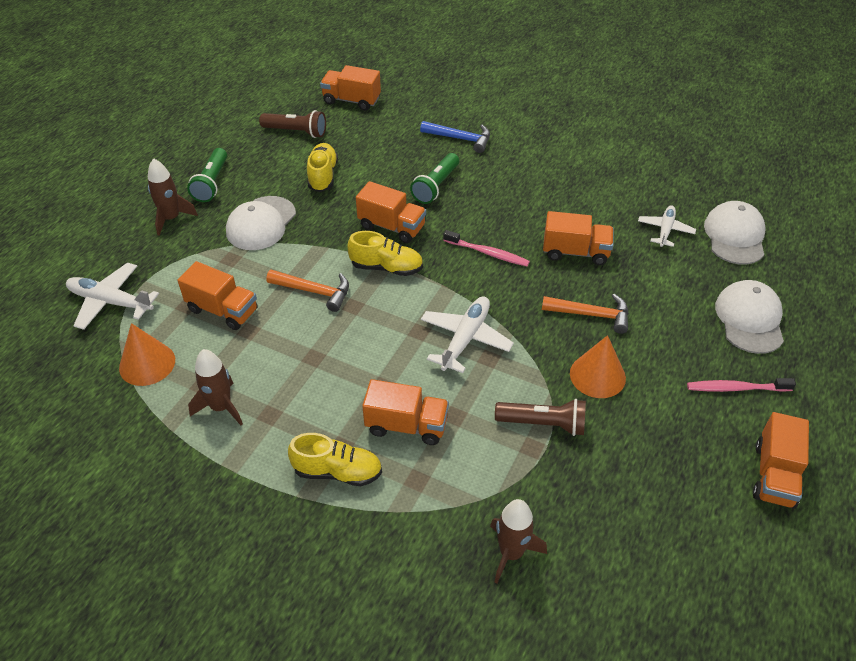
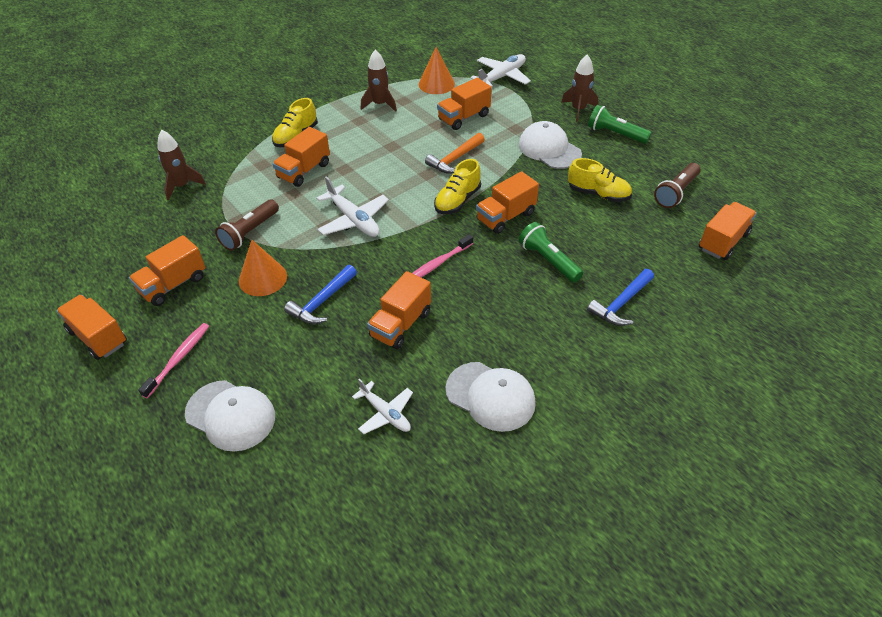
camera: 115 degrees right, 0 degrees up
orange hammer [542,294,629,334] -> blue hammer [284,265,357,324]
white cap [704,201,765,265] -> white cap moved to [445,362,536,432]
none -> orange truck [129,235,205,306]

